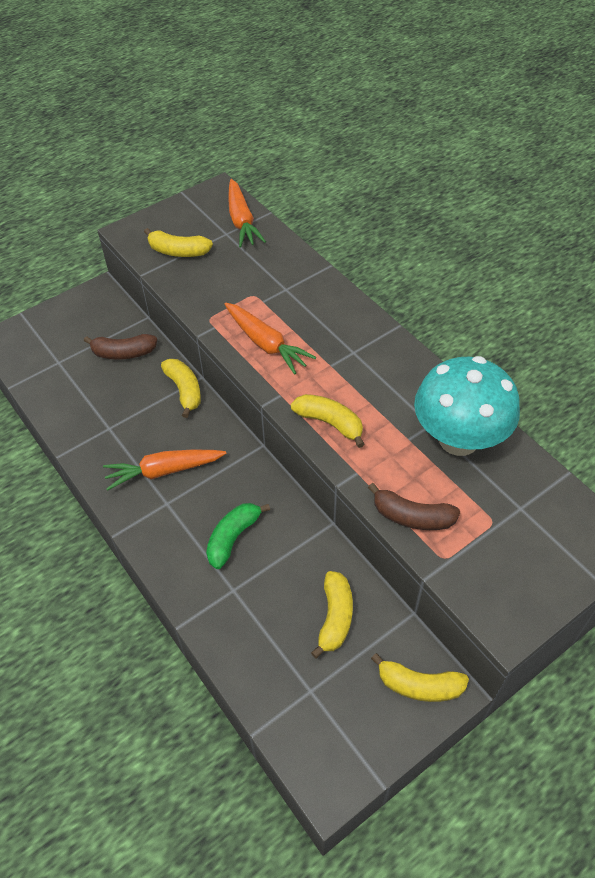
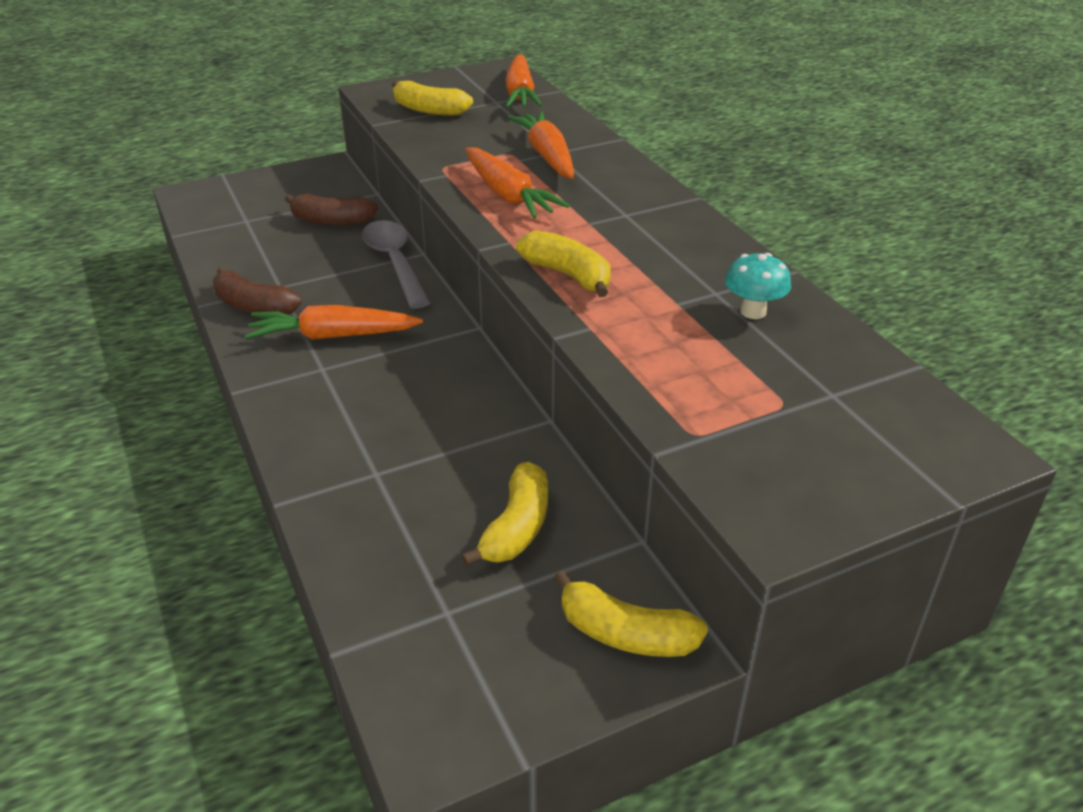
camera: 10 degrees right, 15 degrees down
yellow banana [161,359,201,418] -> grey spoon [362,220,431,309]
green banana [206,503,270,569] -> none
brown banana [368,483,460,530] -> brown banana moved to [213,267,301,315]
turquoise mushroom [414,356,520,456] -> turquoise mushroom [725,253,791,319], size x0.43
none -> orange carrot [508,111,574,179]

